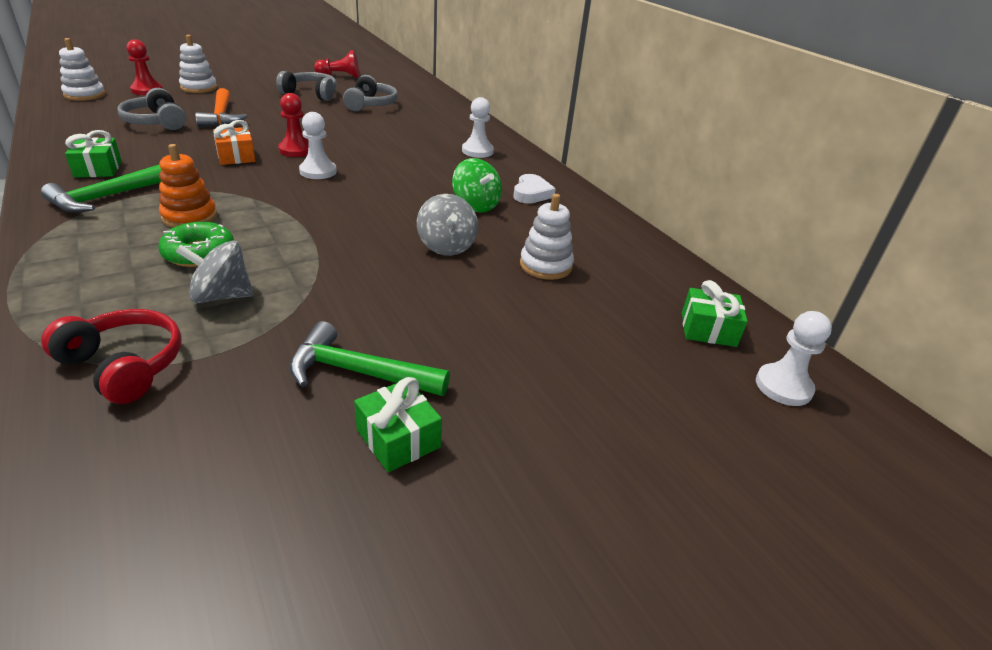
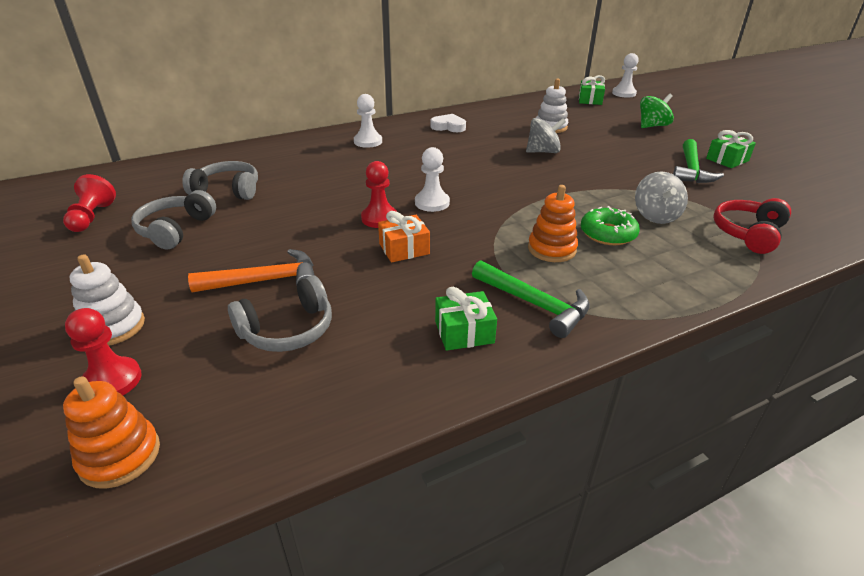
camera: 85 degrees left, 0 degrees up
white stacking toy [59,38,105,101] -> orange stacking toy [63,376,160,489]
green spinning top [452,158,502,213] -> green spinning top moved to [640,94,674,128]

